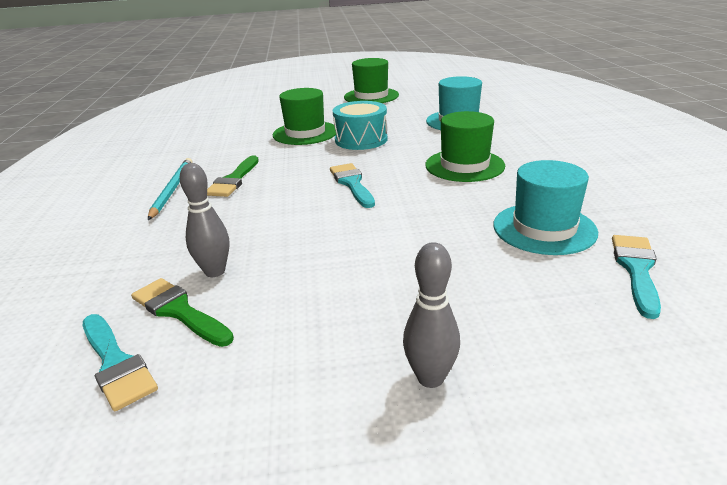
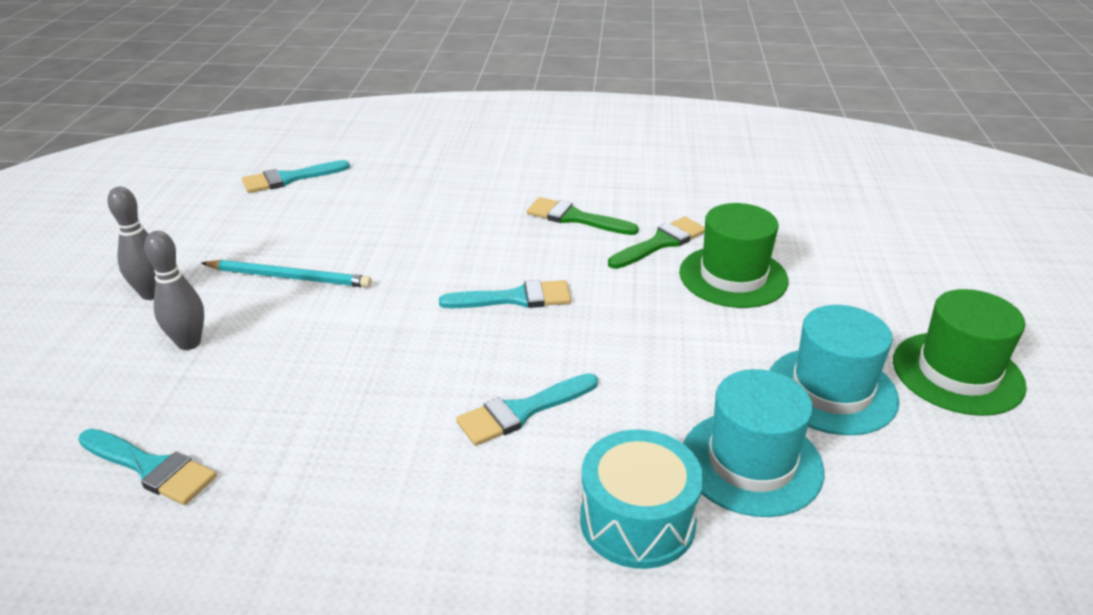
camera: 100 degrees right, 5 degrees up
green brush [131,278,234,347] -> green brush moved to [608,217,705,269]
turquoise pencil [148,158,193,220] -> turquoise pencil moved to [202,260,372,288]
grey bowling pin [180,163,229,277] -> grey bowling pin moved to [144,231,204,350]
turquoise drum [333,101,388,150] -> turquoise drum moved to [580,430,703,569]
green hat [426,111,505,182] -> turquoise brush [456,373,598,446]
turquoise hat [493,160,598,255] -> turquoise hat moved to [769,305,900,435]

